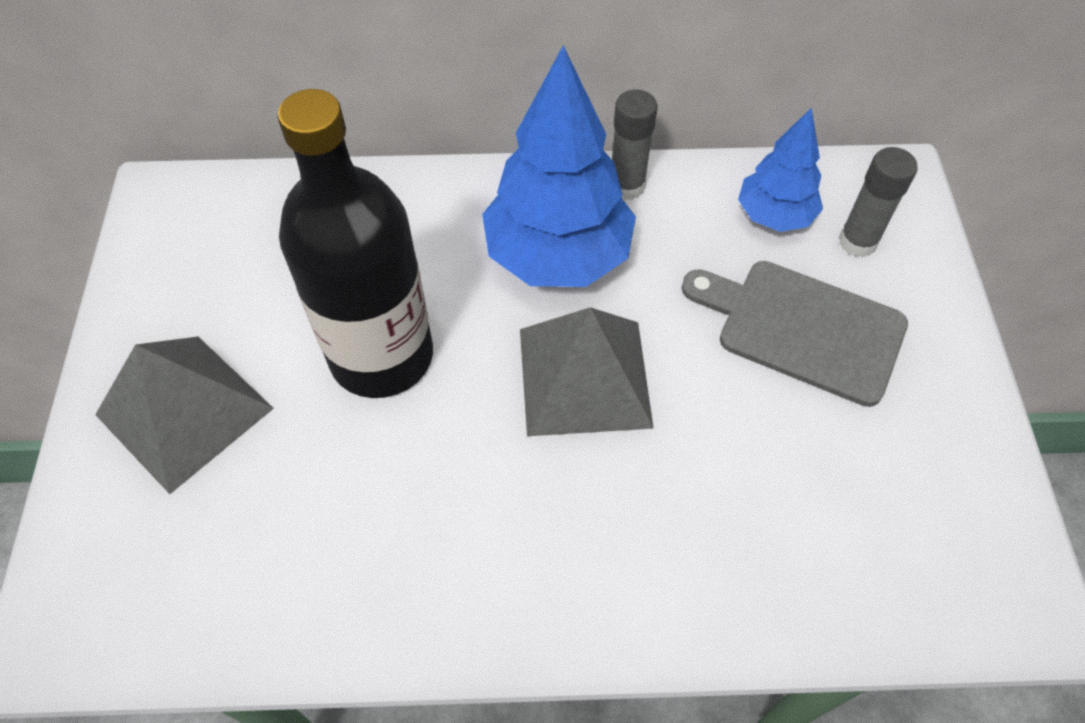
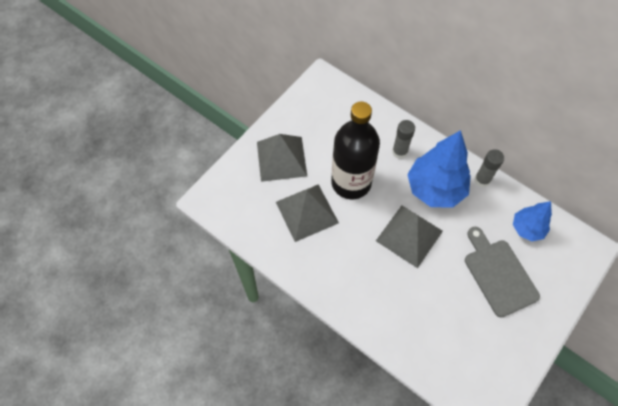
camera: 40 degrees right, 5 degrees up
grey glue stick [839,147,918,257] -> grey glue stick moved to [392,120,415,159]
none -> grey pyramid [276,184,339,242]

